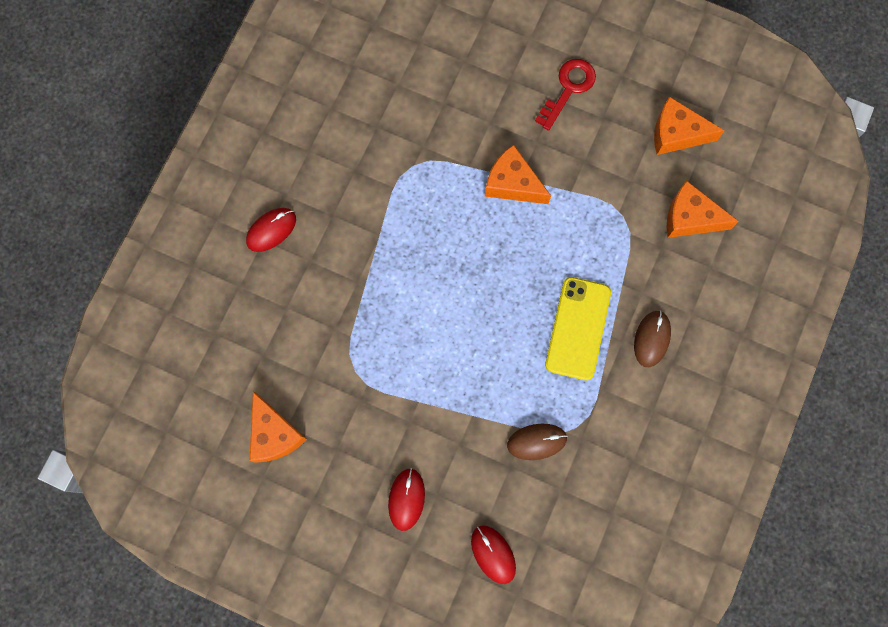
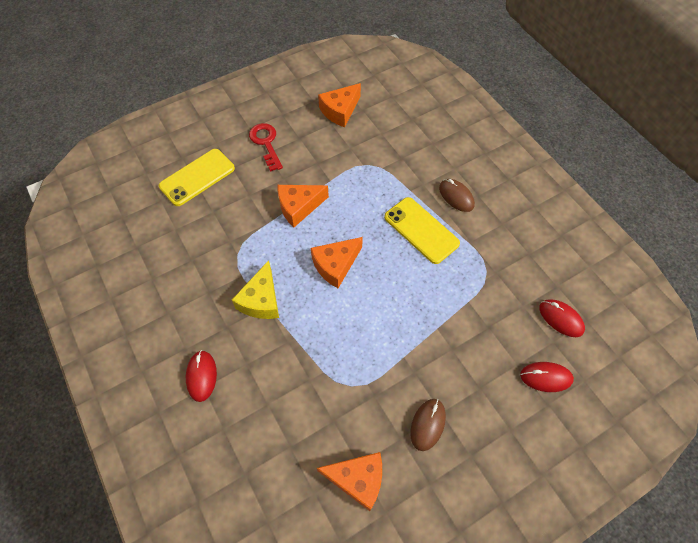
camera: 55 degrees left, 15 degrees down
red mouse [388,468,425,531] -> red mouse moved to [539,299,585,337]
brown mouse [507,424,567,460] -> brown mouse moved to [410,399,446,451]
orange cheese [666,180,739,238] -> orange cheese moved to [311,237,363,288]
none -> yellow phone [159,149,235,206]
none -> yellow cheese [232,260,279,319]

